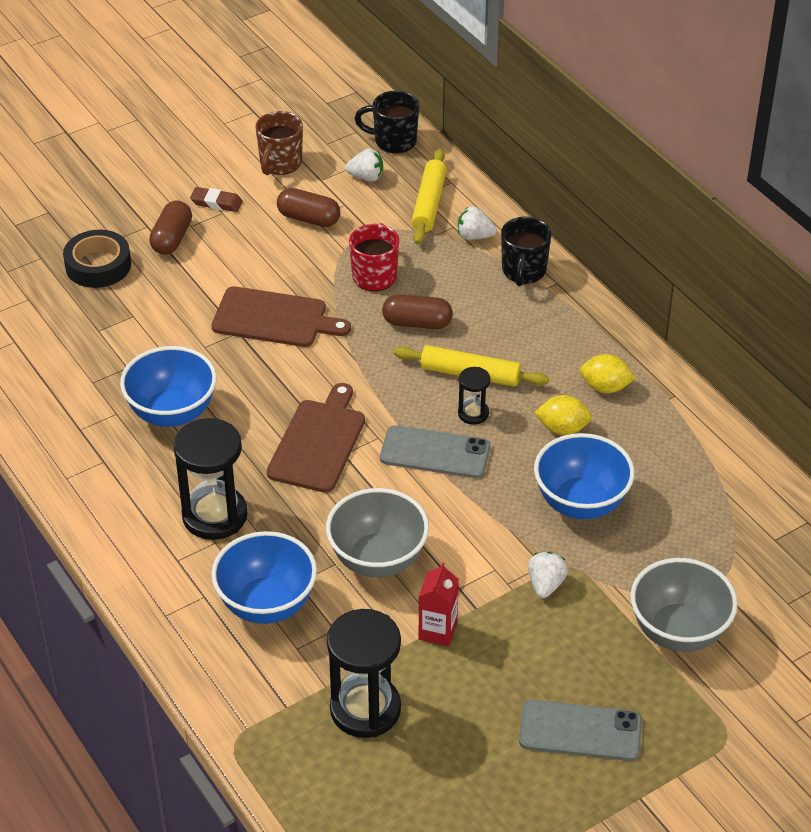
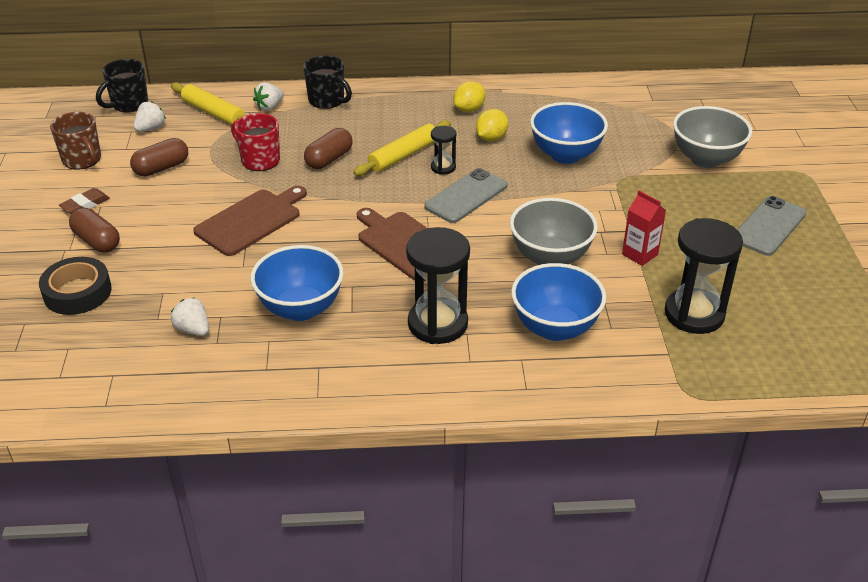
camera: 60 degrees left, 5 degrees down
white strawberry [528,552,568,598] -> white strawberry moved to [171,297,209,336]

